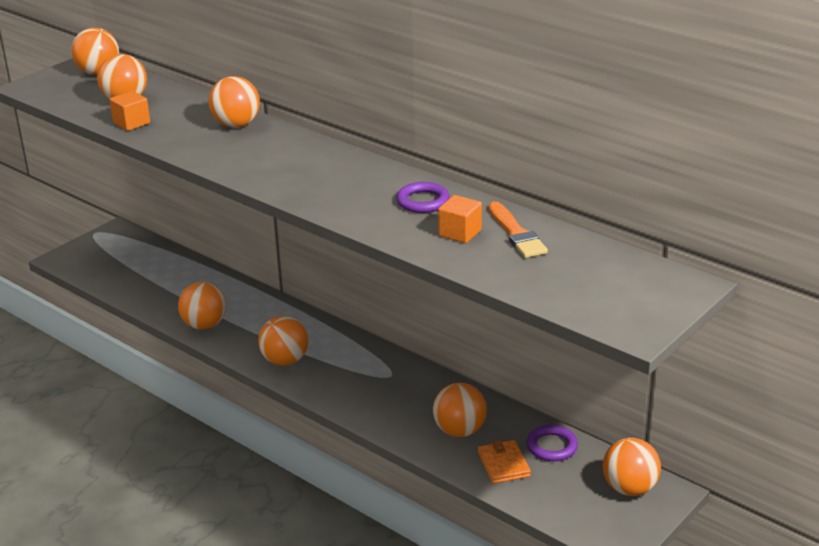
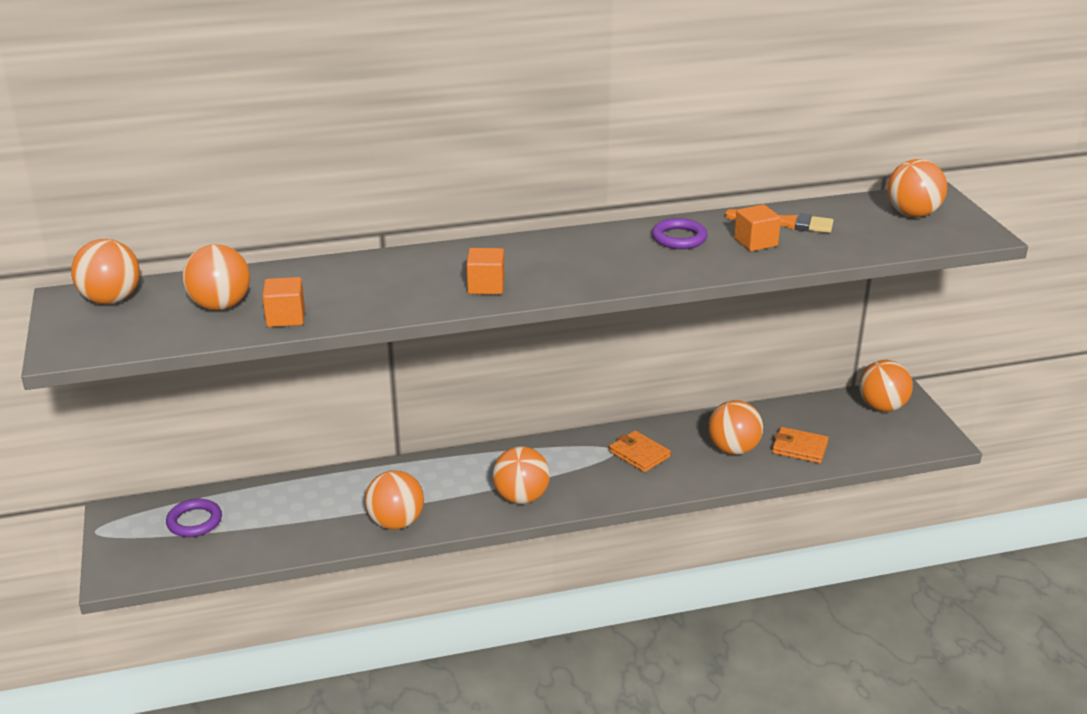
camera: 55 degrees left, 0 degrees up
orange ball [208,76,260,128] -> orange ball moved to [887,159,947,217]
purple ring [527,425,578,461] -> purple ring moved to [166,499,222,537]
none -> orange cube [466,248,505,294]
none -> orange wallet [609,431,671,472]

